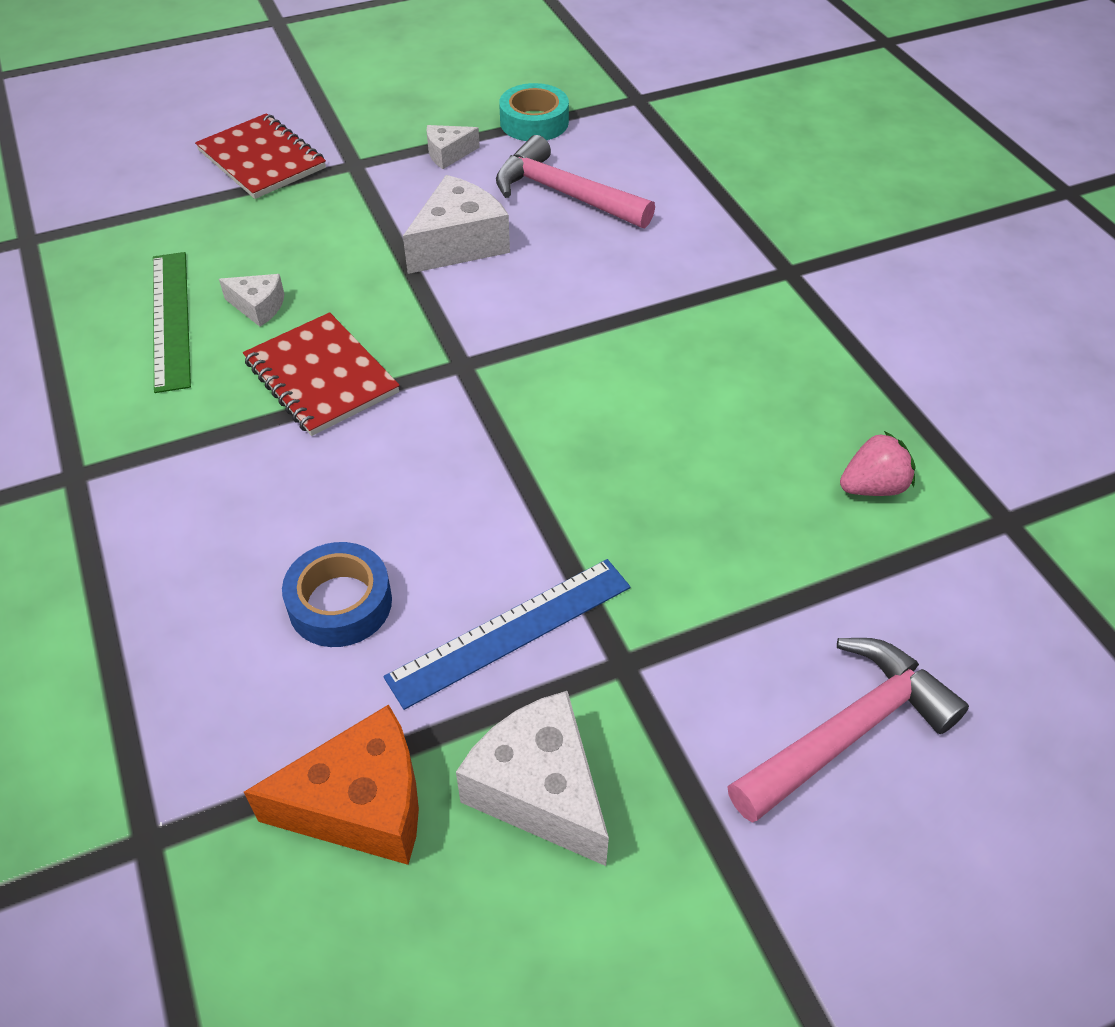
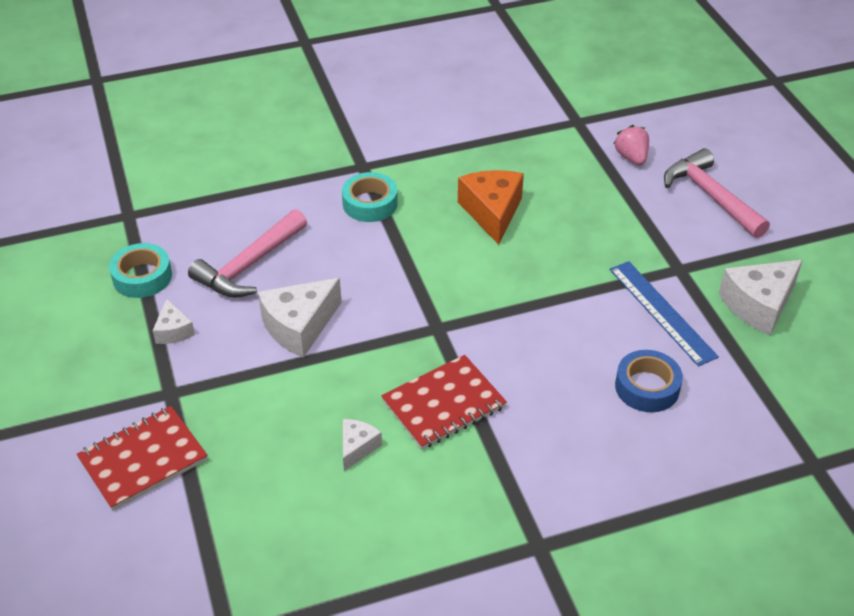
camera: 85 degrees left, 5 degrees down
green ruler [153,252,191,393] -> none
orange cheese [244,704,419,865] -> orange cheese moved to [458,170,524,245]
white cheese [403,175,510,274] -> white cheese turned 90 degrees counterclockwise [258,278,342,358]
pink strawberry [840,431,916,496] -> pink strawberry moved to [614,125,649,165]
none -> turquoise tape [342,172,398,222]

